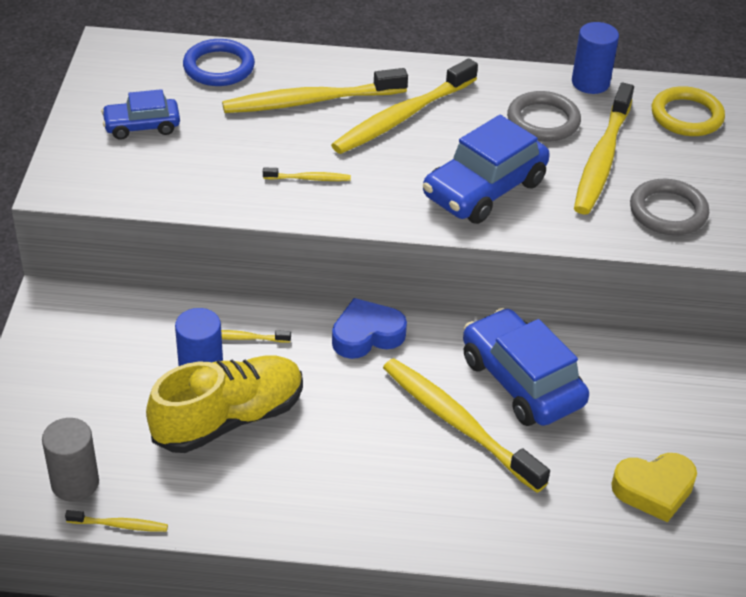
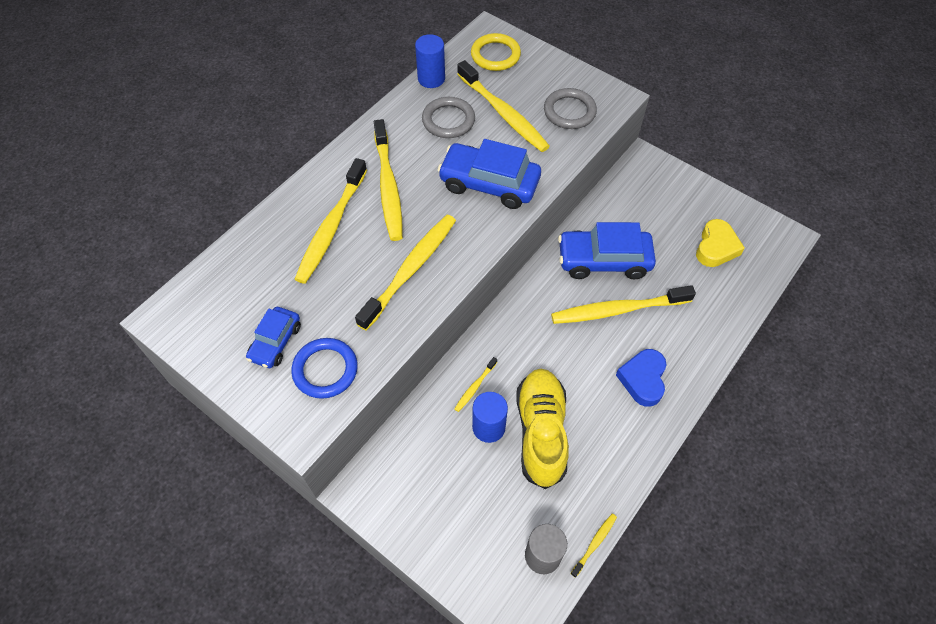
camera: 55 degrees left, 15 degrees up
blue ring [183,39,255,86] -> blue ring moved to [291,338,358,399]
yellow toothbrush [263,168,351,181] -> yellow toothbrush [355,215,456,331], size x2.26
blue heart [332,298,407,359] -> blue heart moved to [616,349,667,407]
blue car [423,115,550,224] -> blue car turned 120 degrees clockwise [437,139,541,209]

